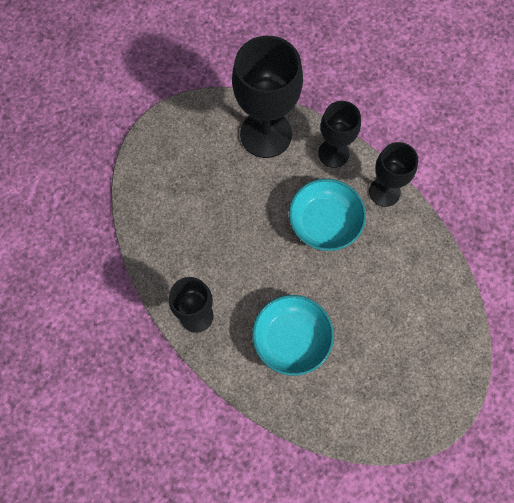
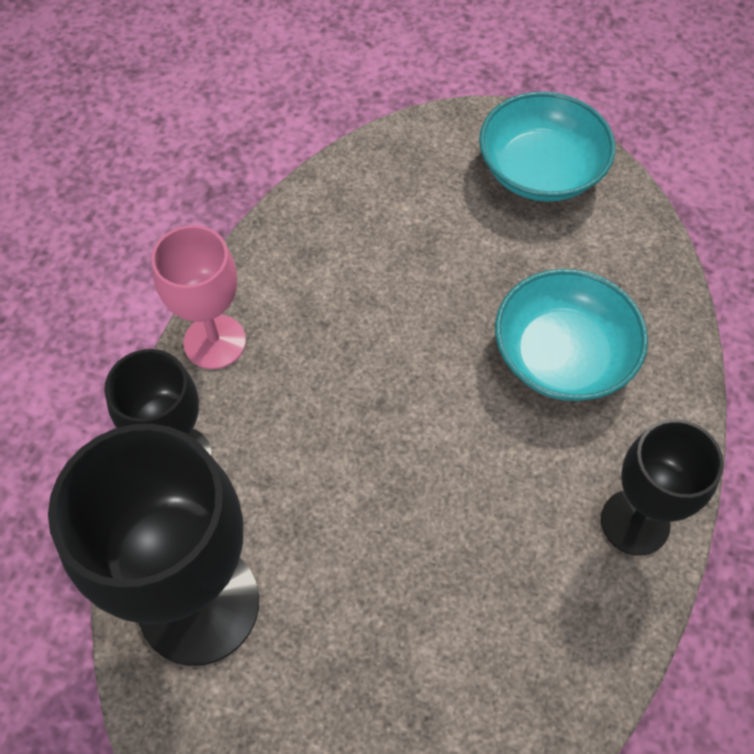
camera: 120 degrees left, 10 degrees down
turquoise bowl [289,179,366,251] -> turquoise bowl moved to [479,91,615,202]
black goblet [369,142,418,207] -> pink goblet [151,225,246,369]

